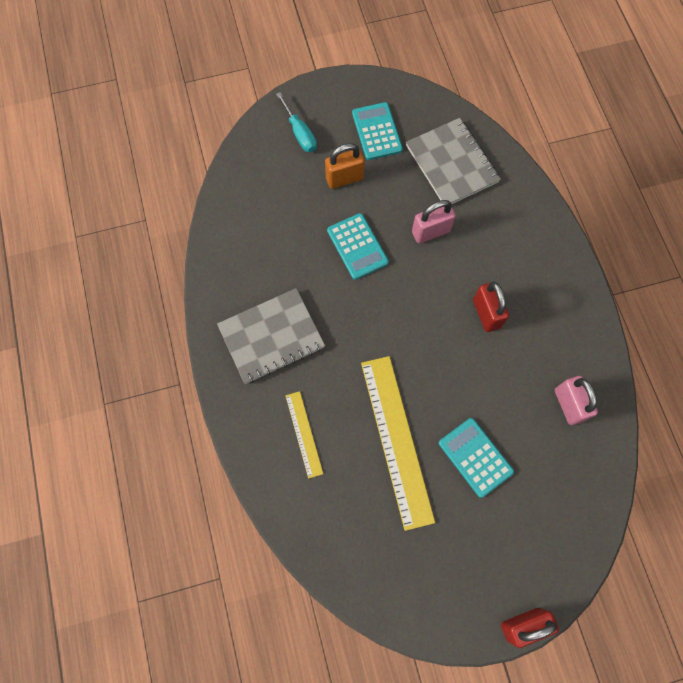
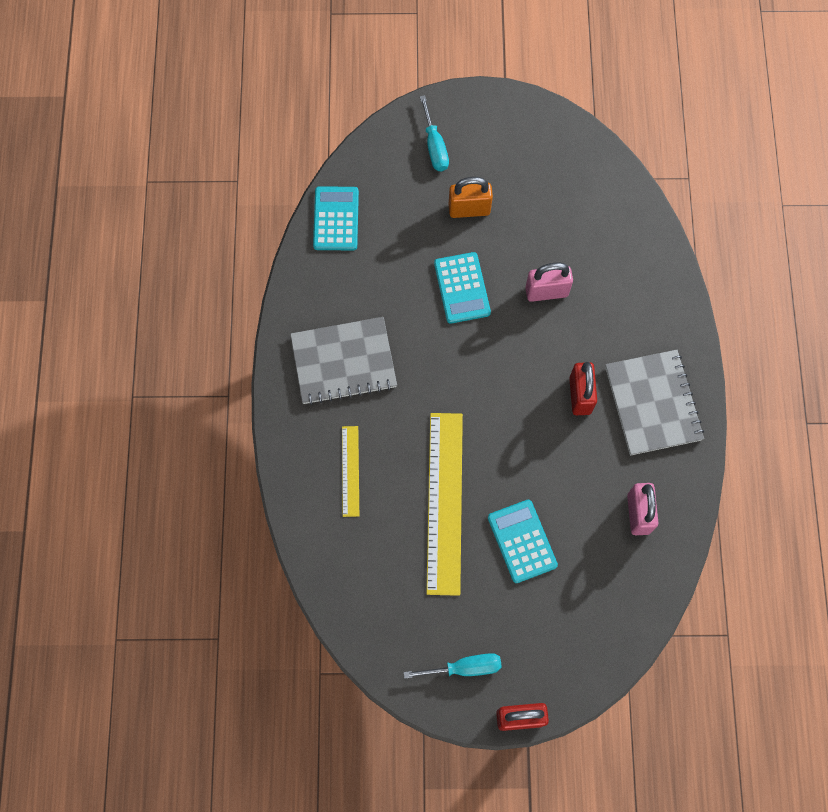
camera: 15 degrees right, 0 degrees up
turquoise calculator [352,102,403,160] -> turquoise calculator moved to [313,186,359,250]
grey notebook [406,118,501,204] -> grey notebook moved to [605,350,704,456]
none -> turquoise screwdriver [404,653,502,679]

